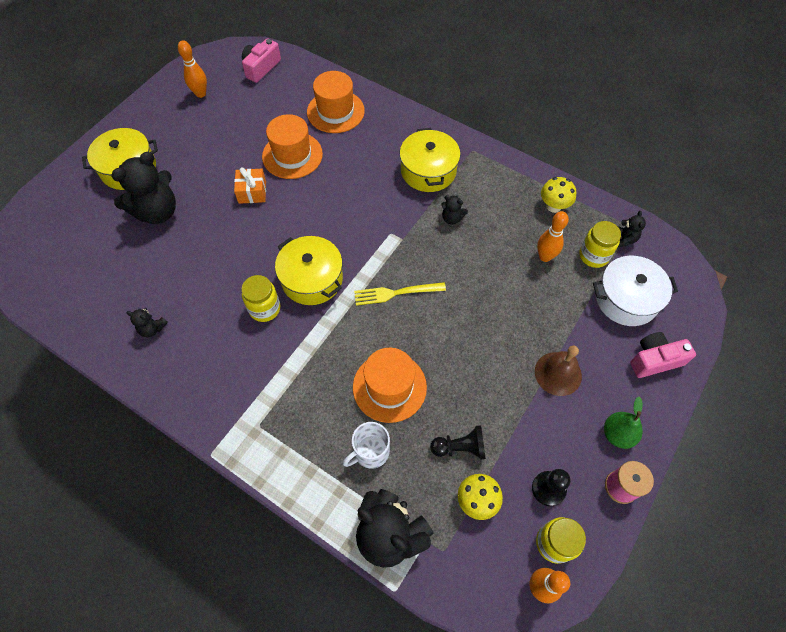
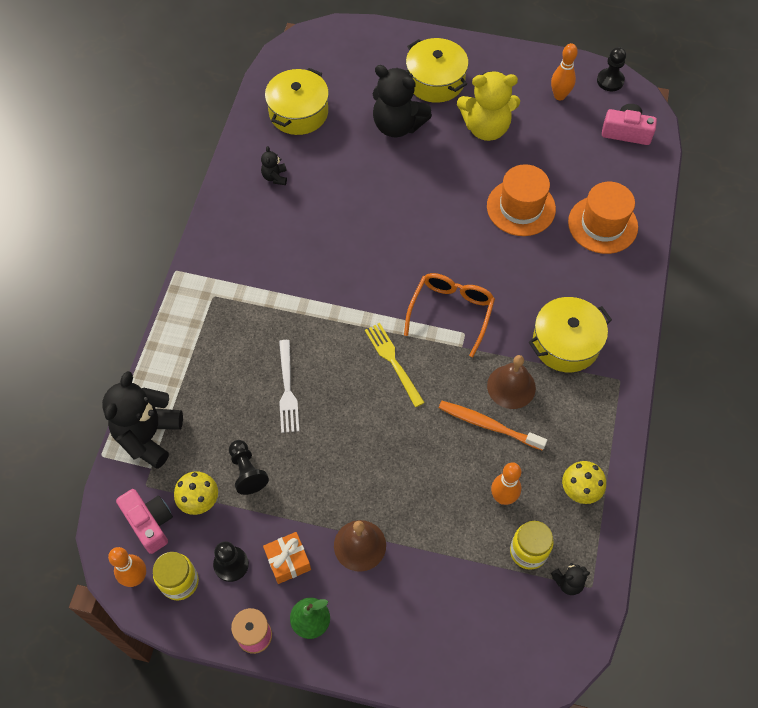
camera: 70 degrees right, 0 degrees up
orange gift [234,167,266,204] -> orange gift moved to [263,532,311,584]
yellow jar [241,275,280,322] -> none
yellow pot [275,236,343,305] -> yellow pot moved to [265,68,329,135]
white mug [343,422,390,469] -> none
orange hat [353,348,427,423] -> white fork [279,340,299,433]
black teddy bear [441,195,468,224] -> brown bell [487,355,536,409]
white pot [593,256,678,326] -> none
pink camera [630,332,696,378] -> pink camera moved to [116,489,173,554]
none -> orange glasses [404,273,495,357]
none -> orange toothbrush [439,401,547,451]
none -> yellow teddy bear [457,71,520,141]
none -> black pawn [597,47,626,91]

